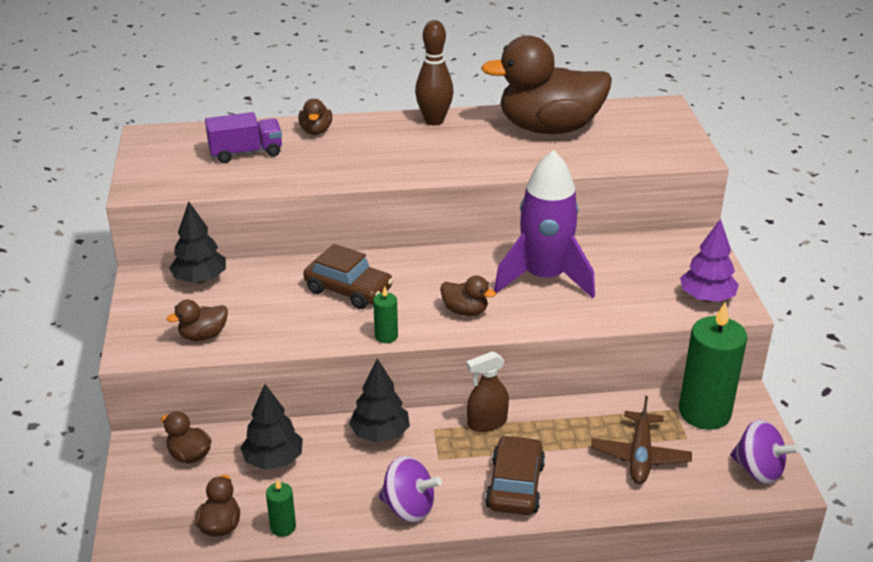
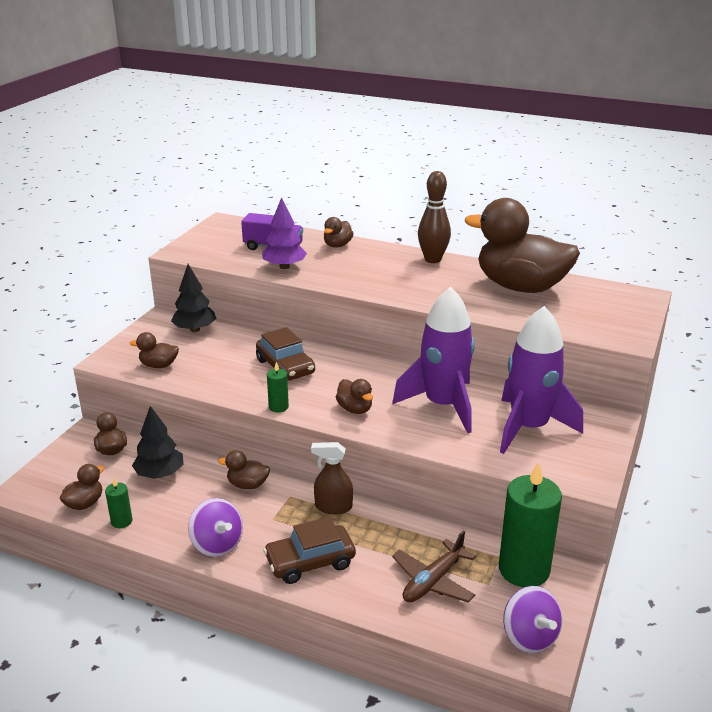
camera: 30 degrees right, 5 degrees down
black tree [349,358,410,443] -> brown duck [218,450,270,489]
brown car [485,435,545,515] -> brown car turned 150 degrees counterclockwise [263,517,356,584]
purple tree [680,219,739,302] -> purple tree moved to [262,197,307,269]
none -> purple rocket [500,306,583,454]

